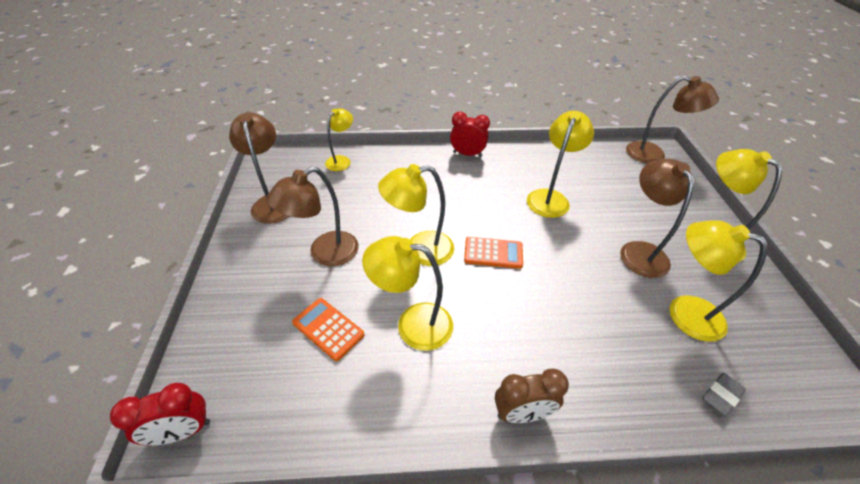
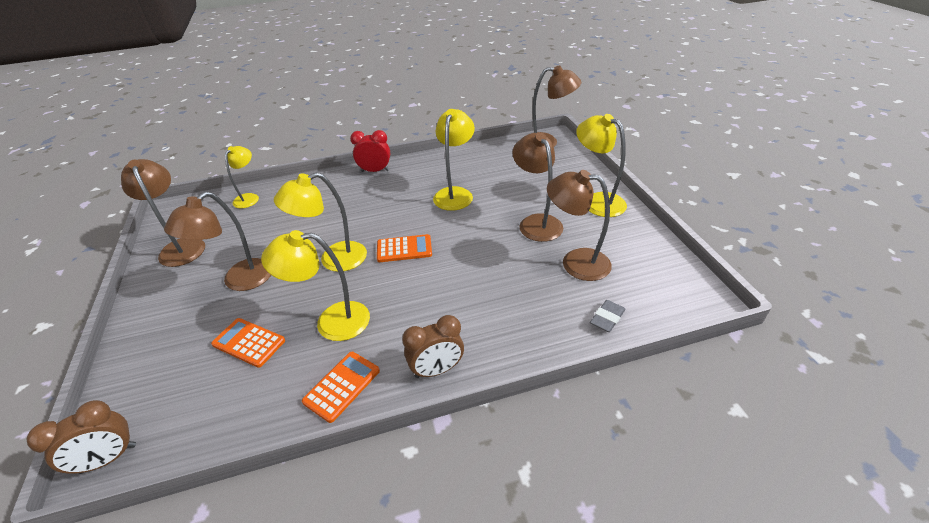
camera: 10 degrees left, 5 degrees down
red clock [110,383,210,445] -> brown clock [27,400,136,474]
yellow lamp [669,220,768,342] -> brown lamp [547,170,612,281]
none -> orange calculator [302,352,380,423]

